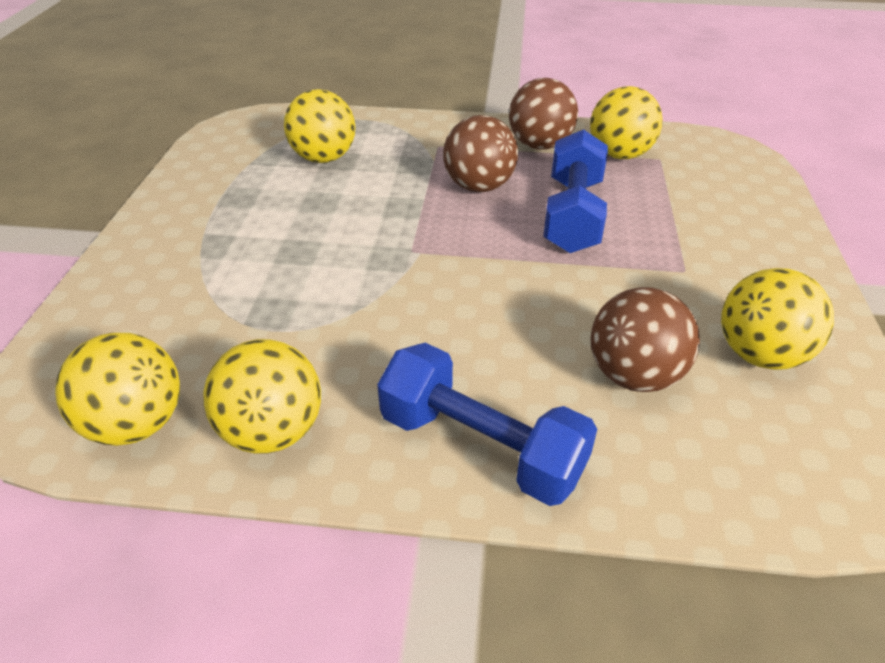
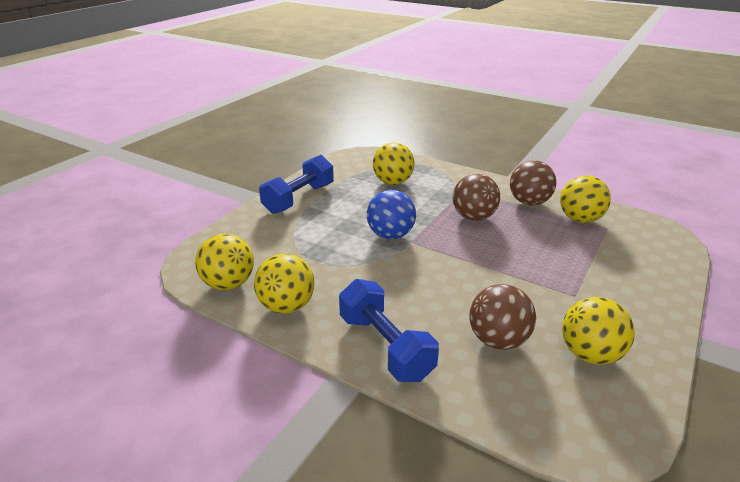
camera: 25 degrees right, 10 degrees down
blue dumbbell [543,129,608,253] -> blue dumbbell moved to [259,155,334,214]
none -> blue ball [367,190,416,239]

